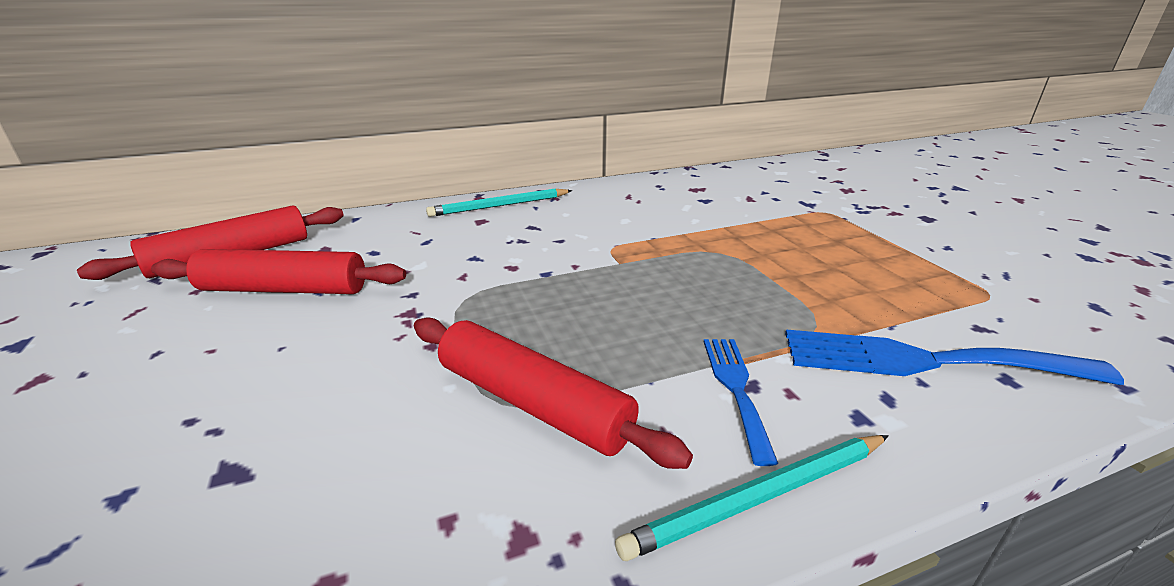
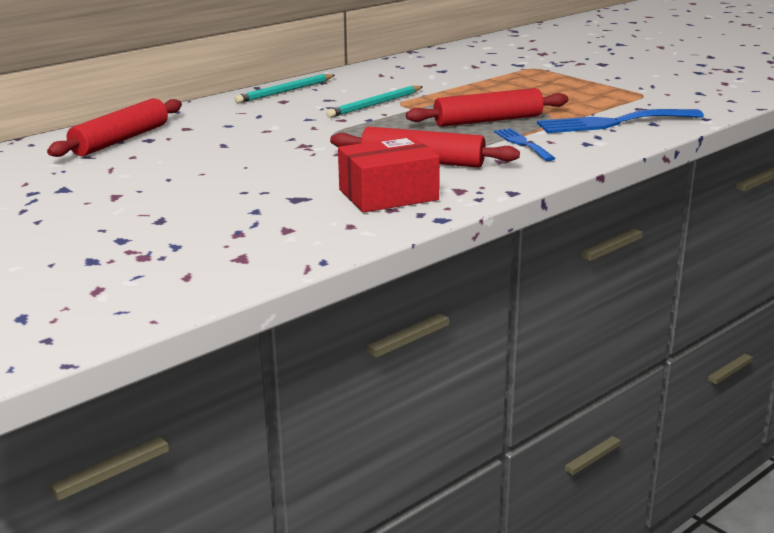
camera: 20 degrees left, 5 degrees down
red rolling pin [151,249,406,294] -> red rolling pin moved to [406,88,568,127]
turquoise pencil [615,435,889,561] -> turquoise pencil moved to [326,86,423,118]
none -> red box [338,136,440,213]

